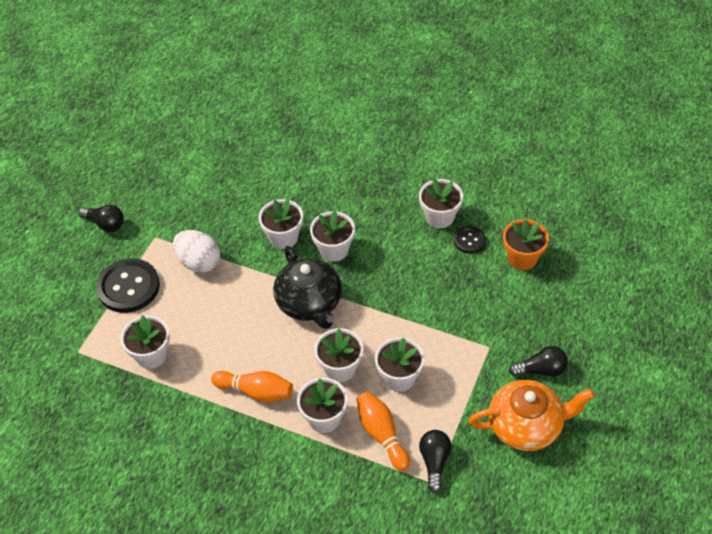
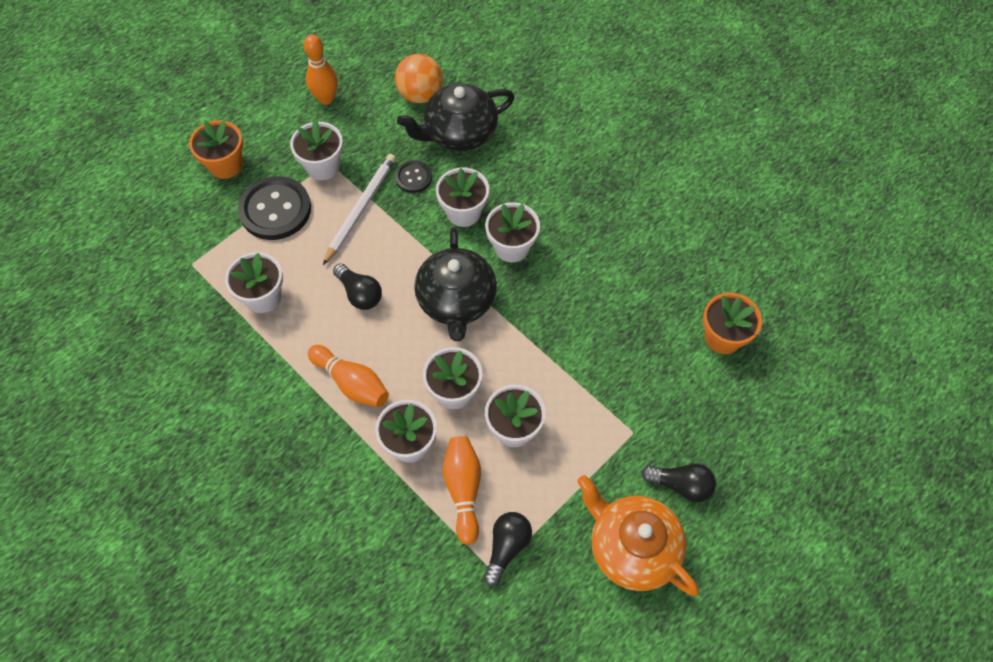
camera: 20 degrees right, 10 degrees up
black light bulb [79,205,124,232] -> black light bulb moved to [333,263,382,310]
white egg [173,230,220,273] -> white pencil [323,154,396,265]
white flower pot [419,179,463,228] -> white flower pot moved to [290,120,343,180]
black button [454,226,486,254] -> black button moved to [395,160,432,193]
orange teapot [468,380,595,451] -> orange teapot turned 150 degrees counterclockwise [577,475,699,596]
none -> orange flower pot [189,120,243,179]
none -> orange bowling pin [304,34,338,105]
none -> orange ball [395,54,443,103]
none -> black teapot [397,83,515,151]

